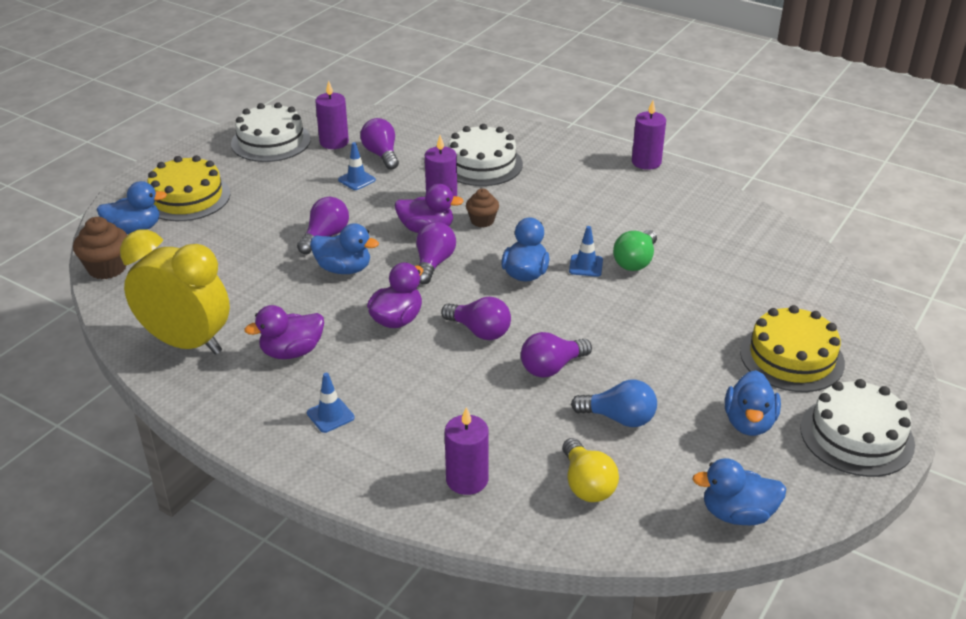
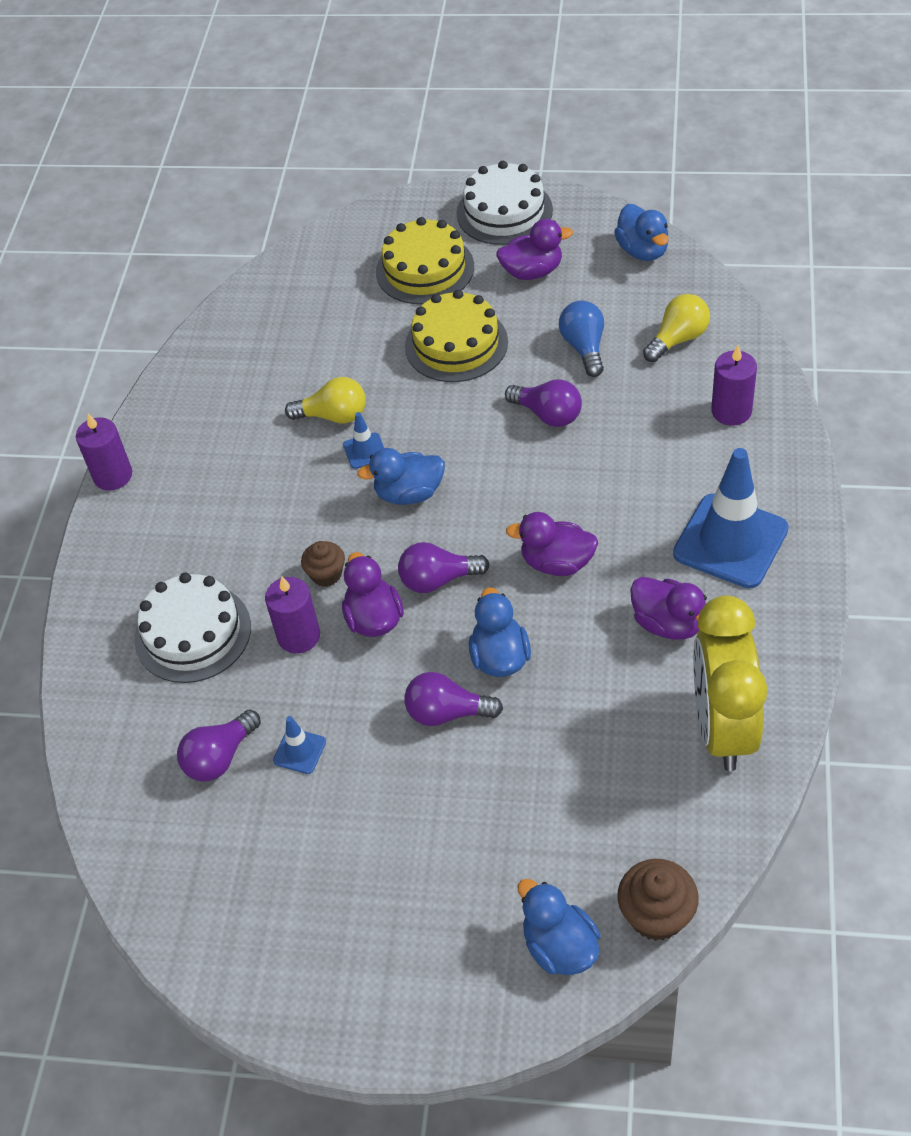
camera: 110 degrees left, 15 degrees up
yellow cake [148,155,230,221] -> yellow cake moved to [405,290,508,382]
white cake [231,102,311,162] -> none
blue traffic cone [307,373,355,433] -> blue traffic cone [673,448,789,588], size x2.29
purple candle [315,80,349,149] -> none
purple light bulb [441,297,511,340] -> none
green light bulb [613,230,657,271] -> yellow light bulb [285,377,366,424]
blue duck [725,370,781,436] -> purple duck [496,219,573,280]

